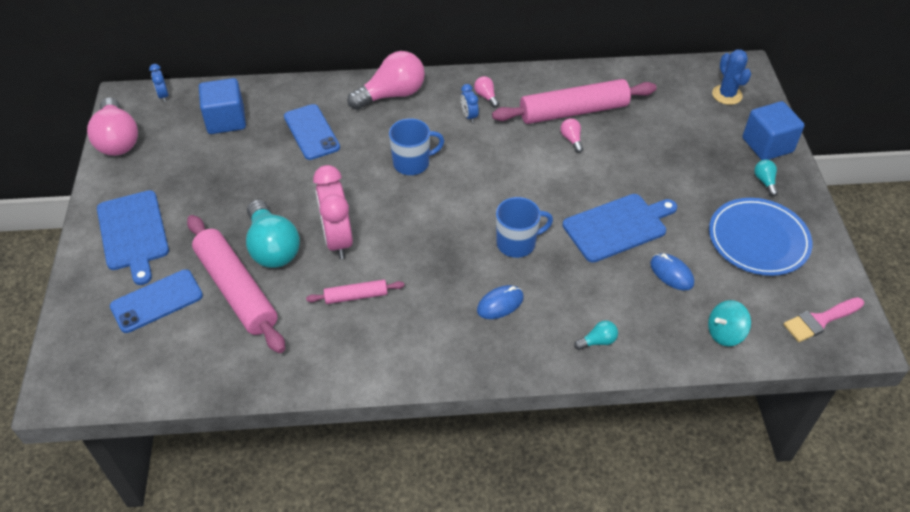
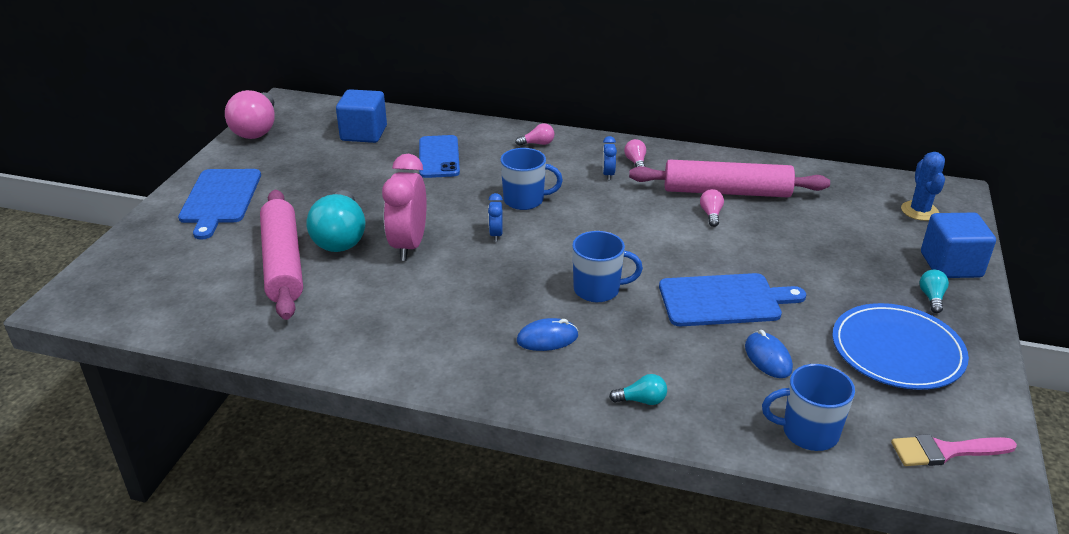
camera: 20 degrees right, 15 degrees down
blue phone [110,269,203,333] -> none
blue clock [149,64,168,102] -> blue clock moved to [488,193,503,242]
pink rolling pin [306,280,405,304] -> none
pink light bulb [347,51,425,110] -> pink light bulb [515,123,554,146], size x0.44
turquoise spinning top [708,300,751,346] -> blue mug [762,364,855,451]

